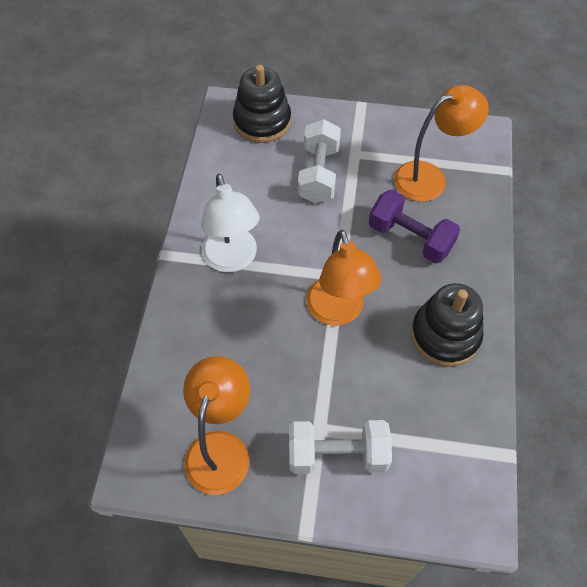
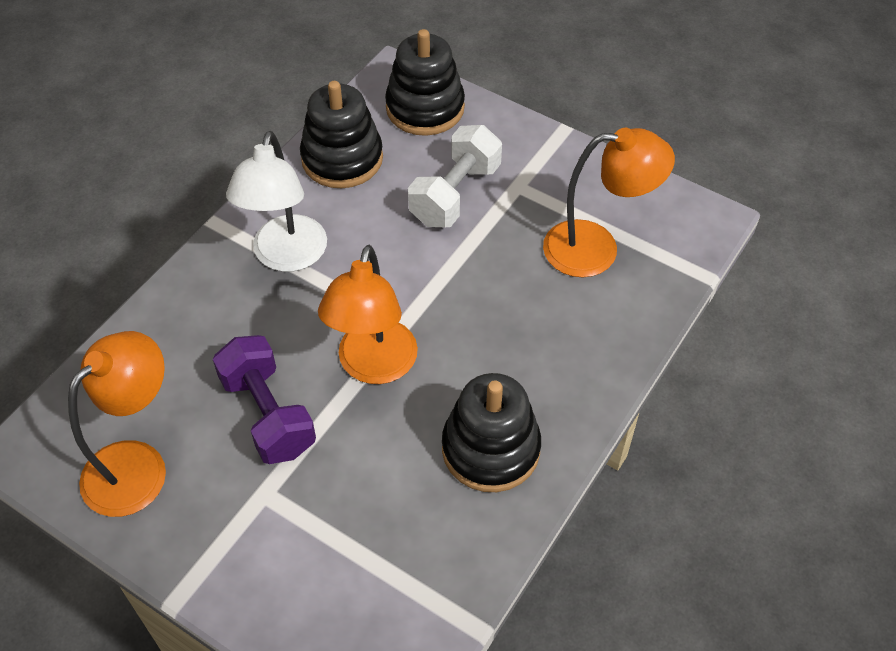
camera: 25 degrees right, 5 degrees down
white dumbbell [289,420,392,474] -> none
purple dumbbell [369,190,460,264] -> purple dumbbell moved to [213,335,316,464]
none -> black stacking toy [300,81,383,188]

